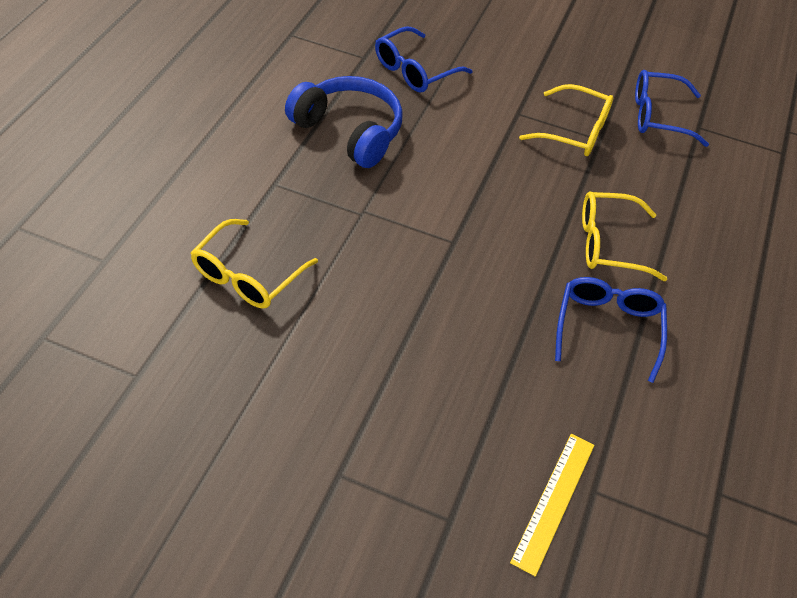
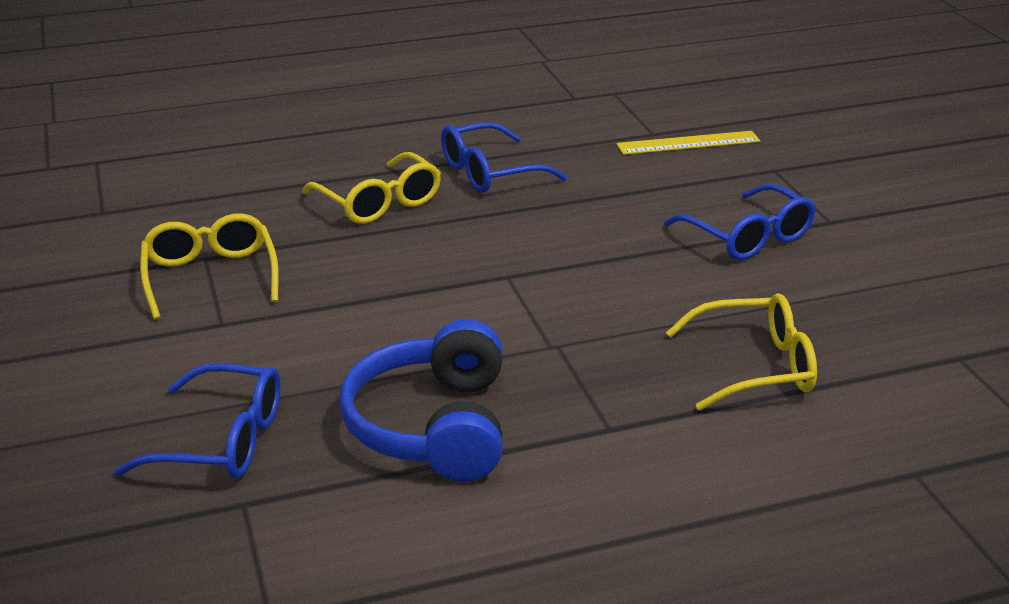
camera: 125 degrees left, 20 degrees down
blue glasses [635,70,709,147] -> blue glasses moved to [664,184,816,260]

